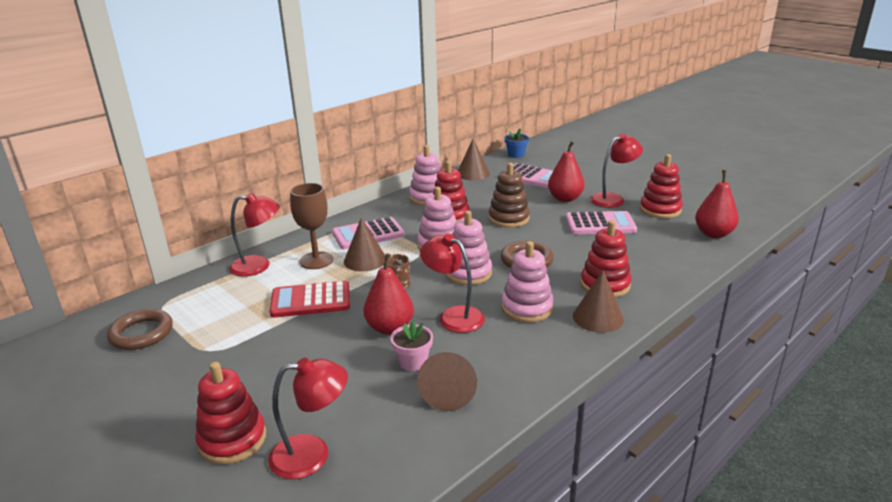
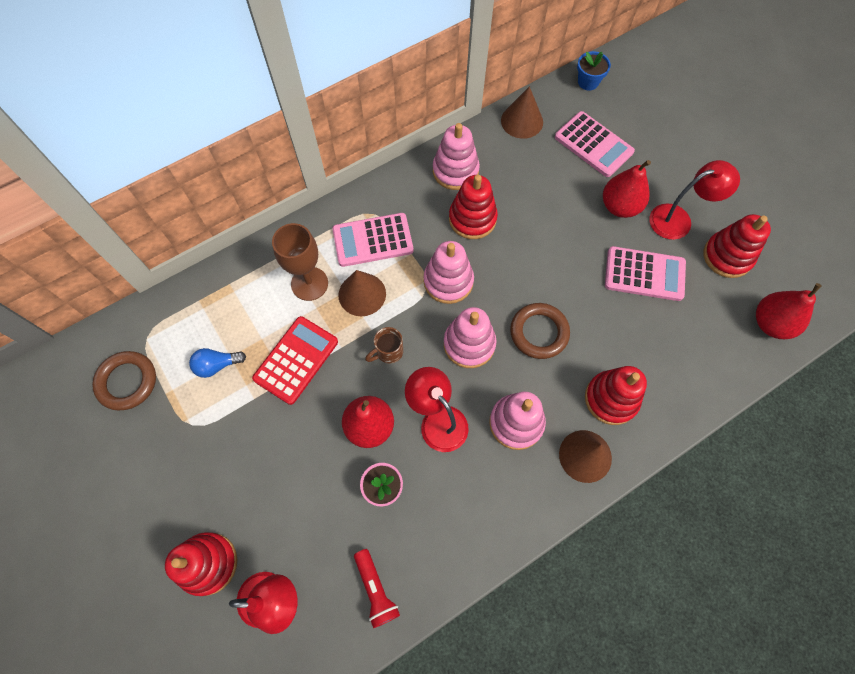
camera: 10 degrees right, 40 degrees up
red lamp [229,193,280,277] -> none
red calculator [270,281,350,318] -> red calculator turned 120 degrees clockwise [252,316,338,405]
brown cone [417,352,477,411] -> none
brown stacking toy [489,163,530,228] -> none
none -> blue light bulb [189,348,246,378]
none -> red flashlight [354,549,400,628]

